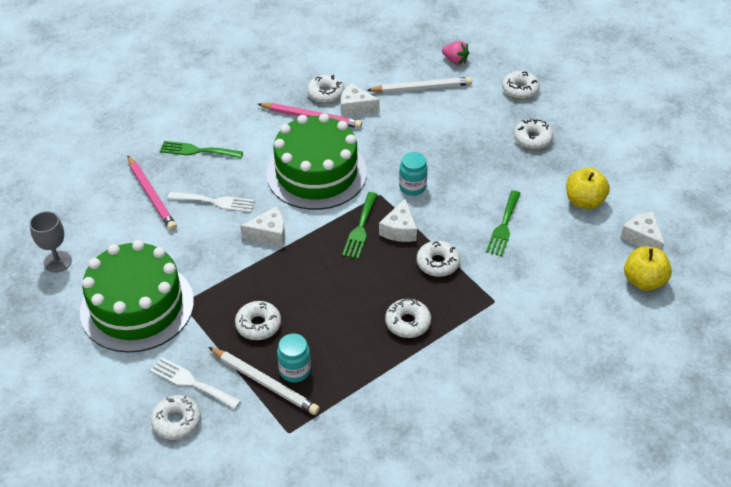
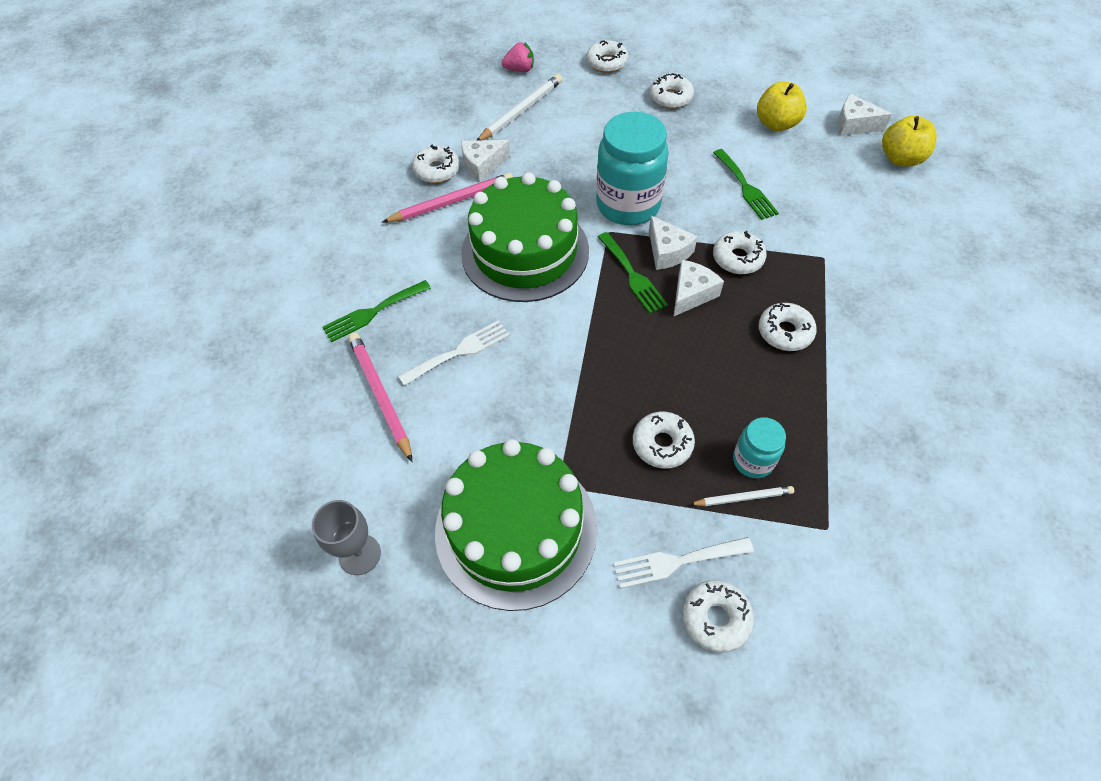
camera: 40 degrees left, 10 degrees up
pink pencil [128,156,177,231] -> pink pencil turned 135 degrees counterclockwise [348,332,412,462]
white pencil [209,347,320,415] -> white pencil [689,486,794,506], size x0.58
white cheese [240,206,285,246] -> white cheese moved to [674,260,724,316]
turquoise jar [399,152,428,196] -> turquoise jar [596,112,669,225], size x1.96

